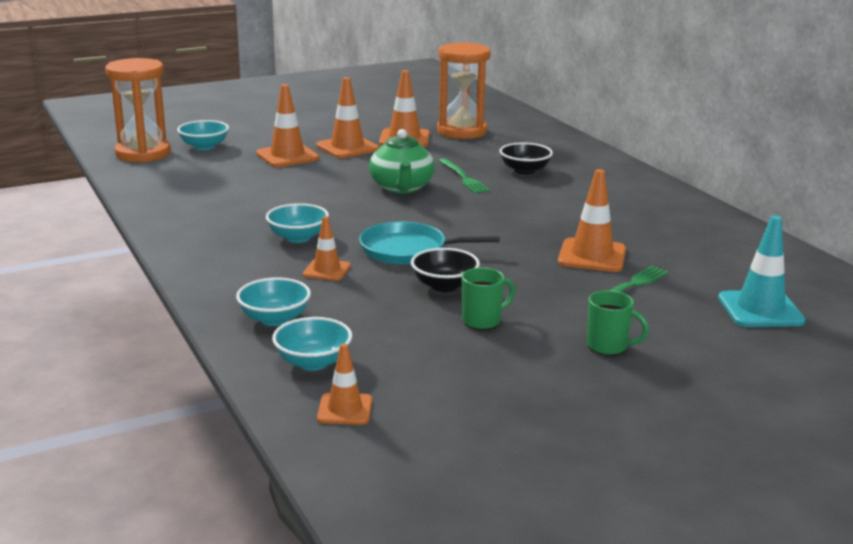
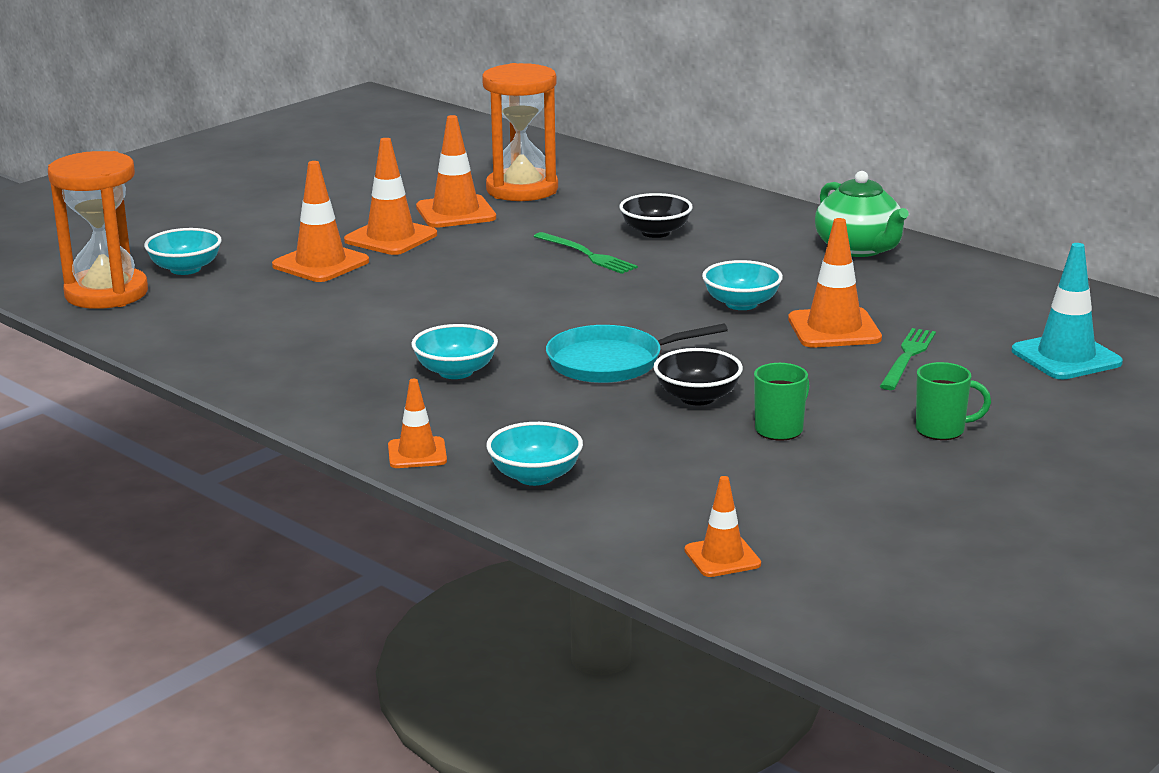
camera: 20 degrees left, 0 degrees up
turquoise bowl [272,317,352,371] -> turquoise bowl moved to [702,260,783,310]
orange traffic cone [303,216,351,281] -> orange traffic cone moved to [388,379,447,468]
green teapot [369,129,435,194] -> green teapot moved to [815,171,909,257]

